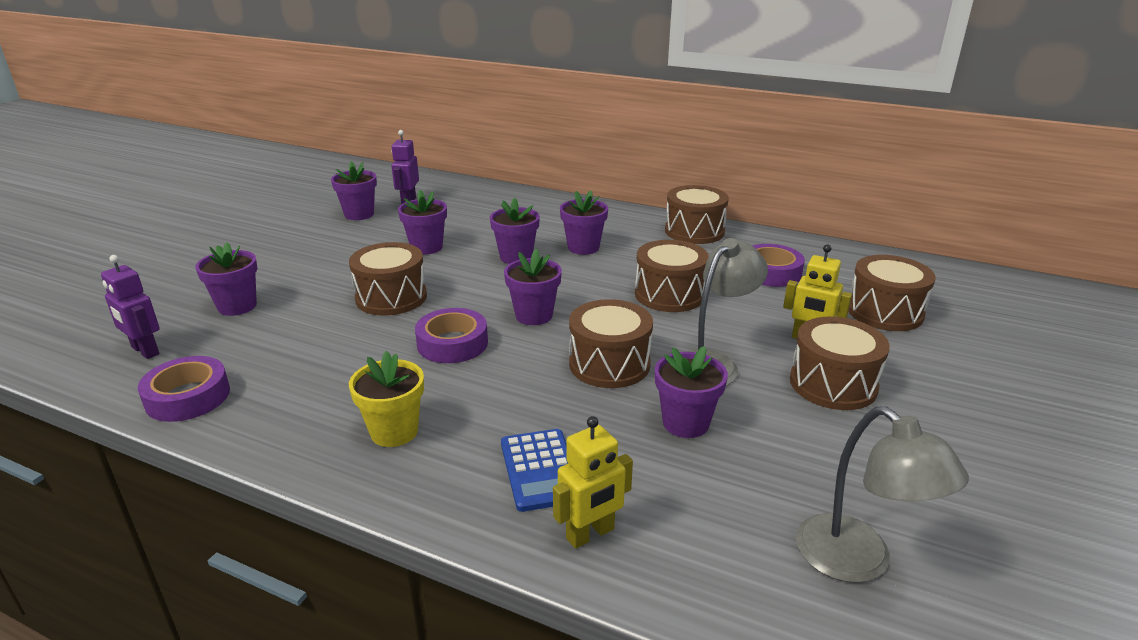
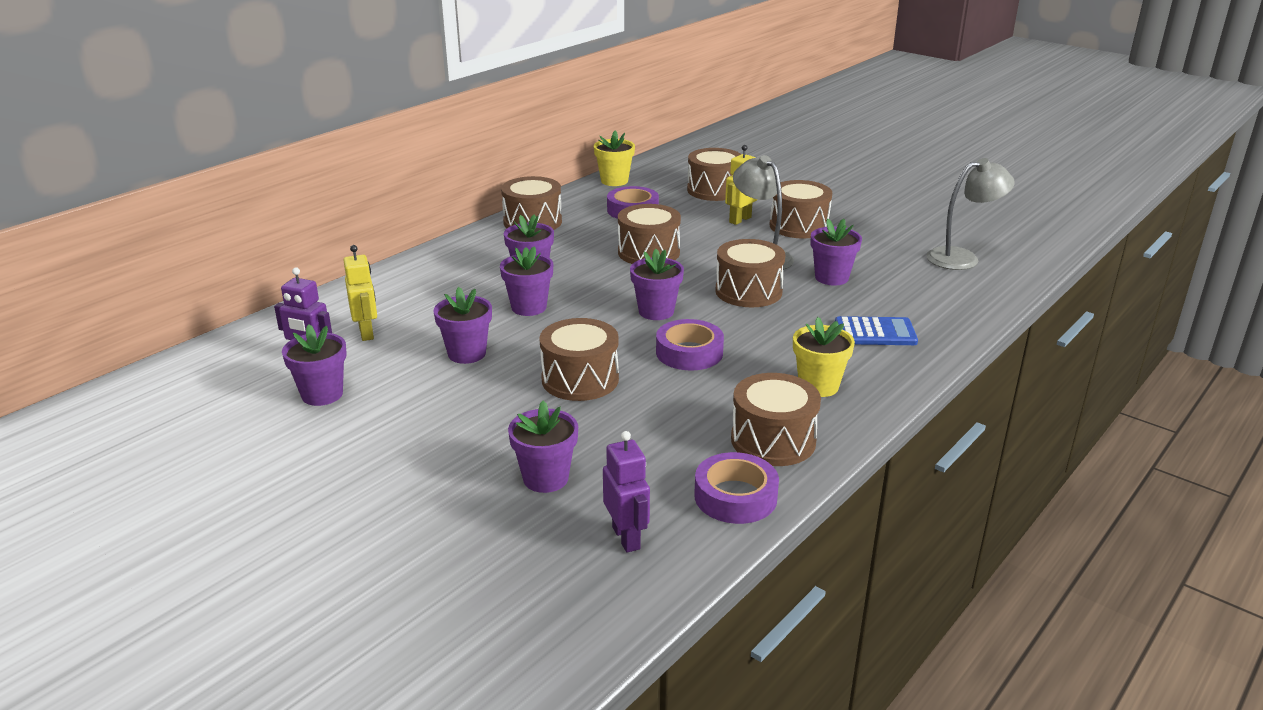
camera: 75 degrees left, 0 degrees up
purple robot [101,255,160,359] -> purple robot turned 75 degrees counterclockwise [603,431,650,553]
yellow robot [553,416,633,549] -> yellow robot moved to [343,245,377,341]
none -> yellow flower pot [594,131,635,186]
none -> brown drum [731,373,821,466]

